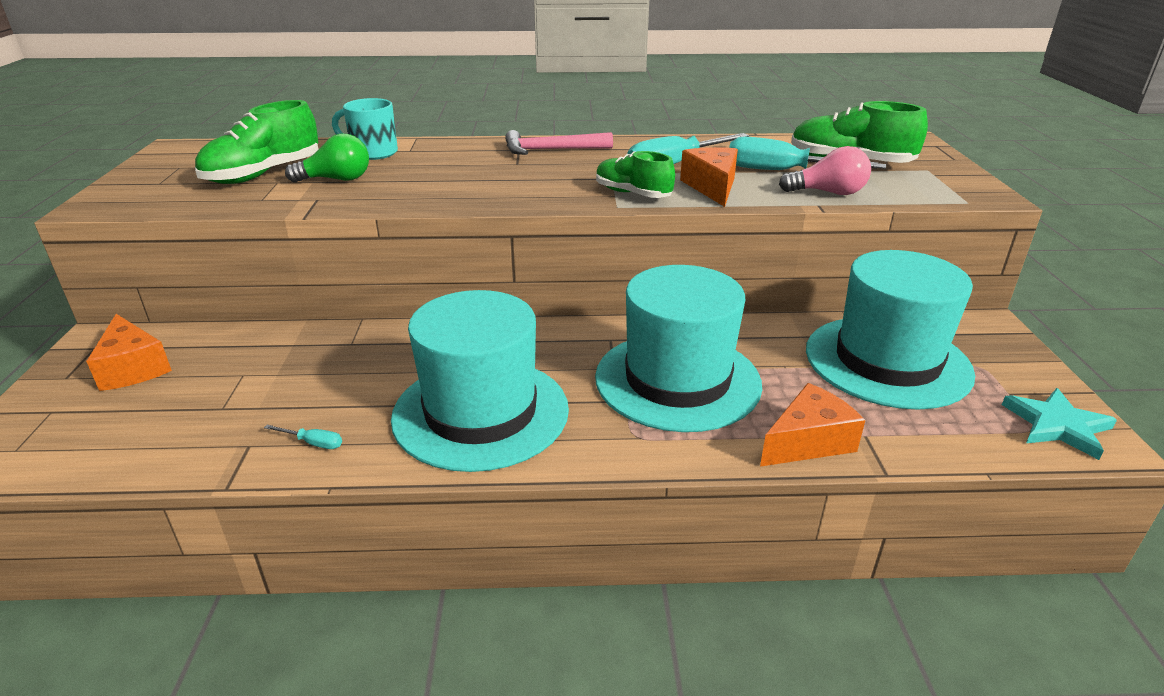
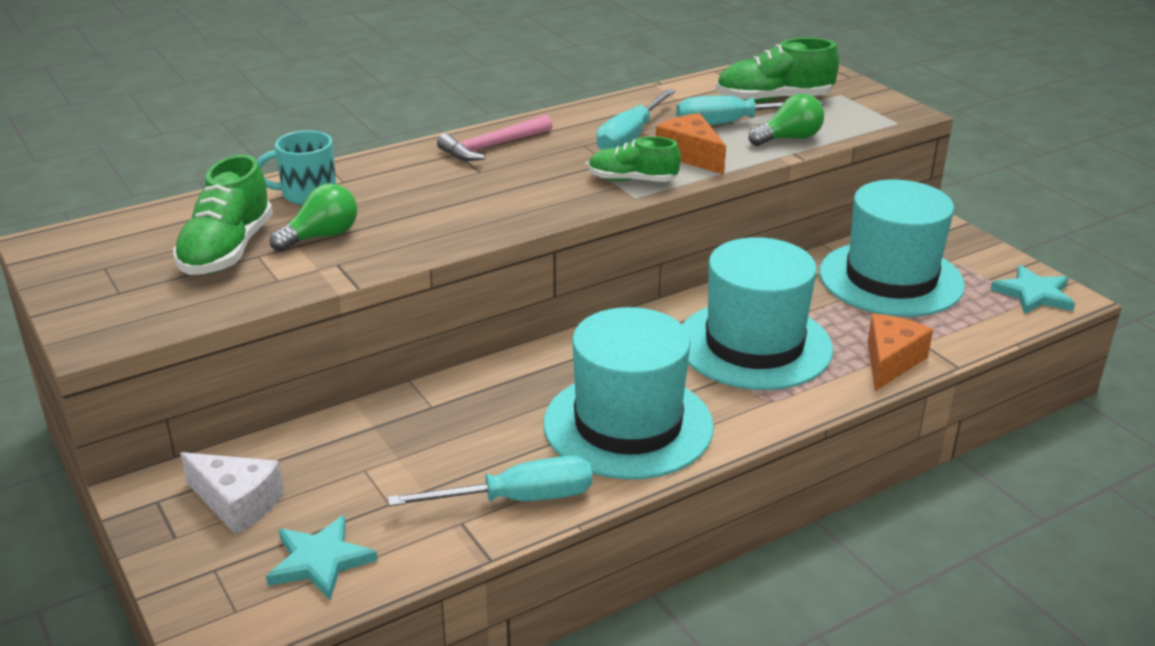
camera: 30 degrees left, 0 degrees up
orange cheese [86,314,172,391] -> white cheese [180,452,284,535]
turquoise screwdriver [264,425,342,449] -> turquoise screwdriver [388,456,592,506], size x2.38
pink light bulb [779,146,871,195] -> green light bulb [748,94,824,146]
none -> turquoise star [266,515,378,600]

